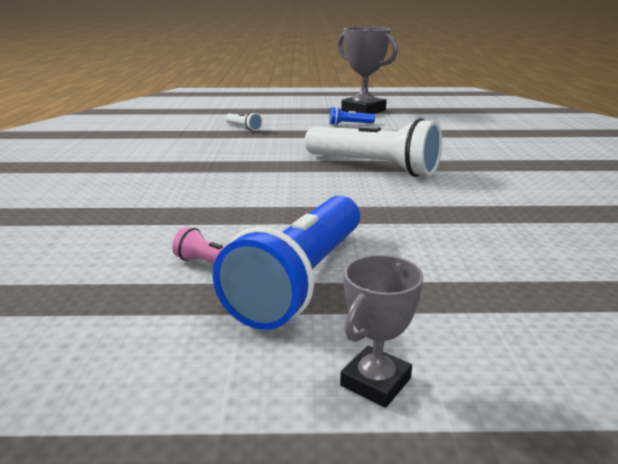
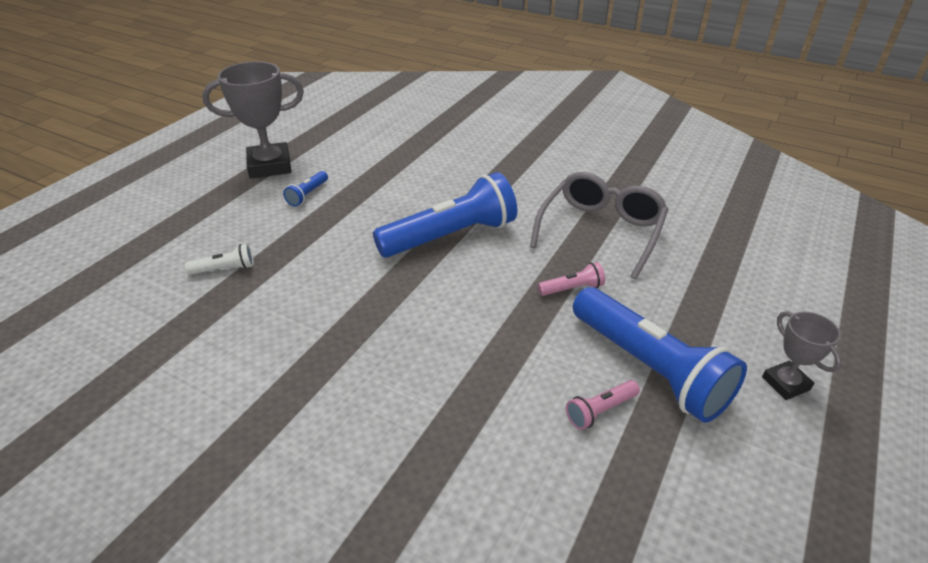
camera: 60 degrees left, 15 degrees up
white flashlight [305,118,442,177] -> blue flashlight [373,172,517,258]
none -> grey glasses [530,172,668,279]
none -> pink flashlight [538,262,605,296]

